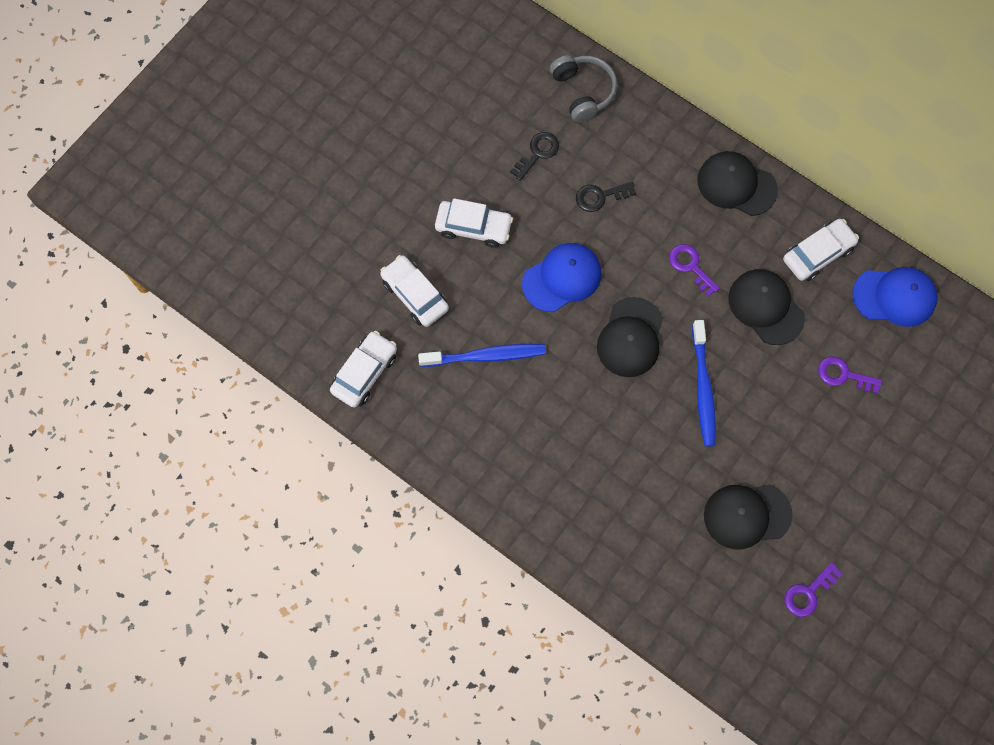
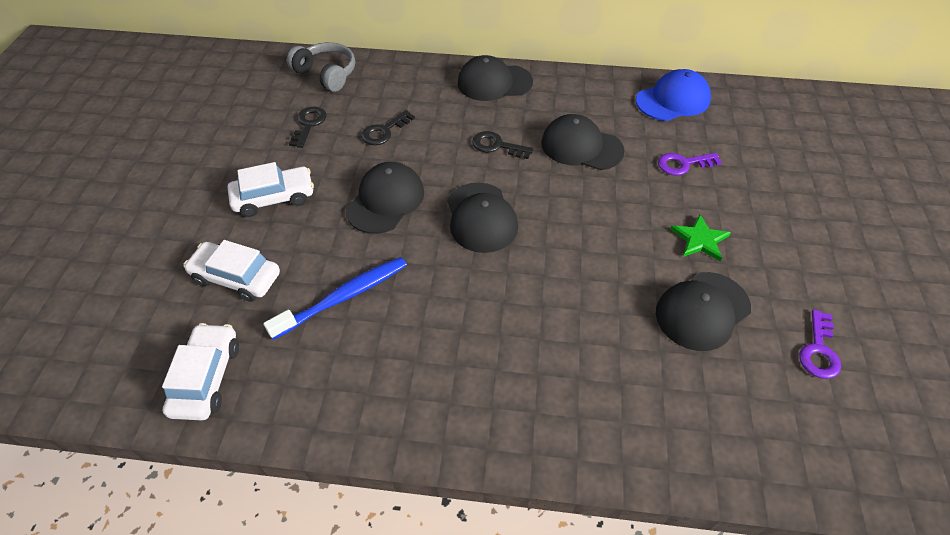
camera: 30 degrees left, 20 degrees down
blue cap [522,243,602,312] -> black cap [346,162,424,234]
purple key [669,244,720,297] -> black key [472,131,533,159]
blue toothbrush [692,320,716,447] -> none
white car [783,219,859,281] -> none
none -> green star [670,214,731,262]

